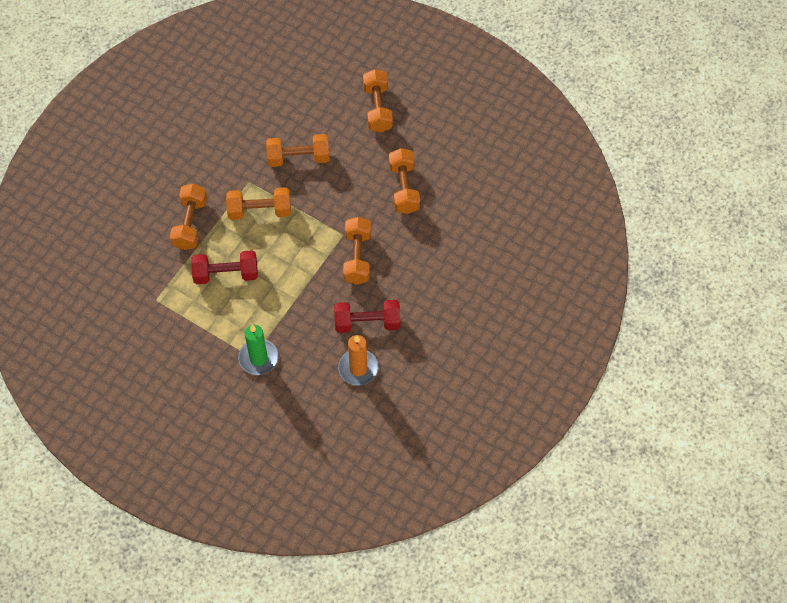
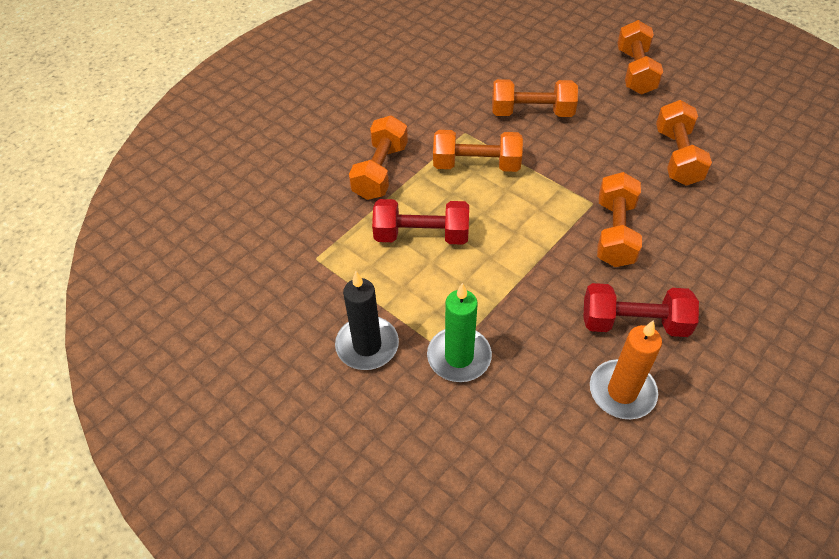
camera: 10 degrees right, 10 degrees down
none -> black candle [335,271,399,370]

